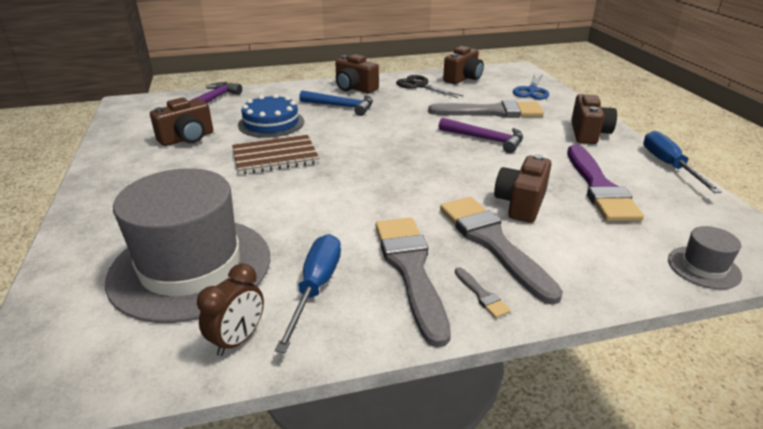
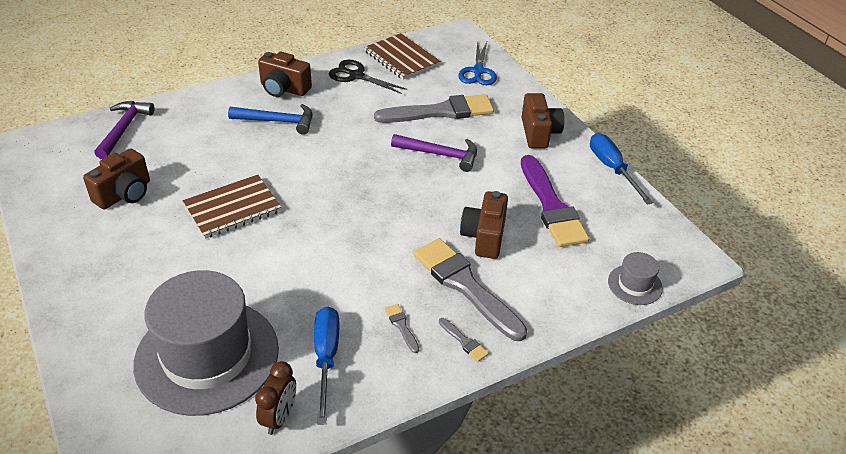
camera: 15 degrees left, 10 degrees up
blue cake [238,94,304,138] -> none
grey brush [375,218,451,347] -> grey brush [385,304,419,353], size x0.40
brown camera [443,46,484,84] -> brown notebook [364,33,440,80]

